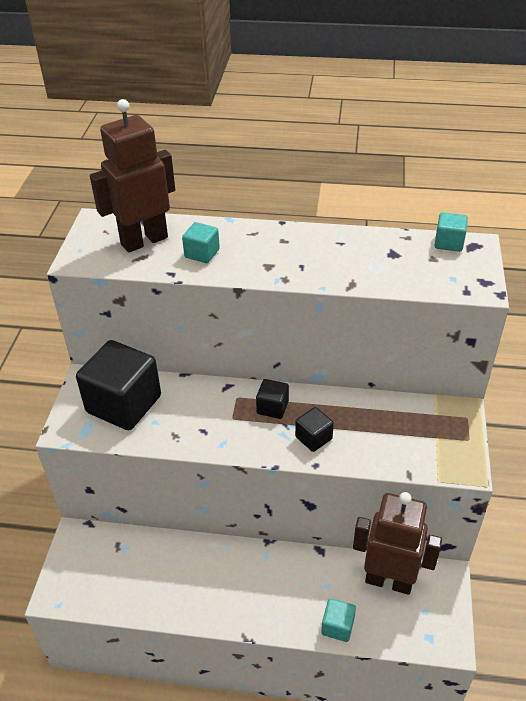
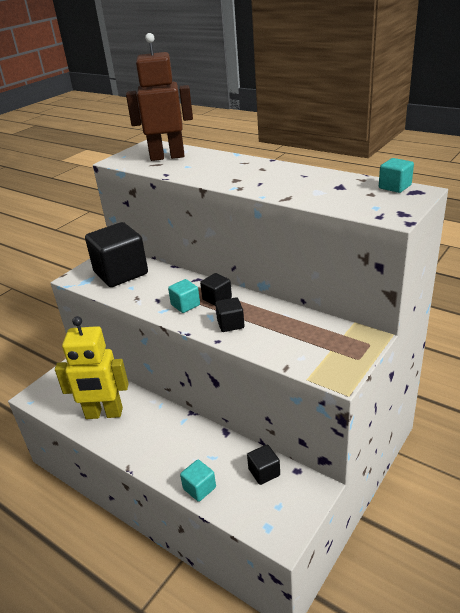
camera: 30 degrees right, 10 degrees down
turquoise cube [182,222,220,263] -> turquoise cube moved to [168,279,200,313]
brown robot [353,492,442,595] -> black cube [247,445,280,485]
none -> yellow robot [55,316,129,419]

